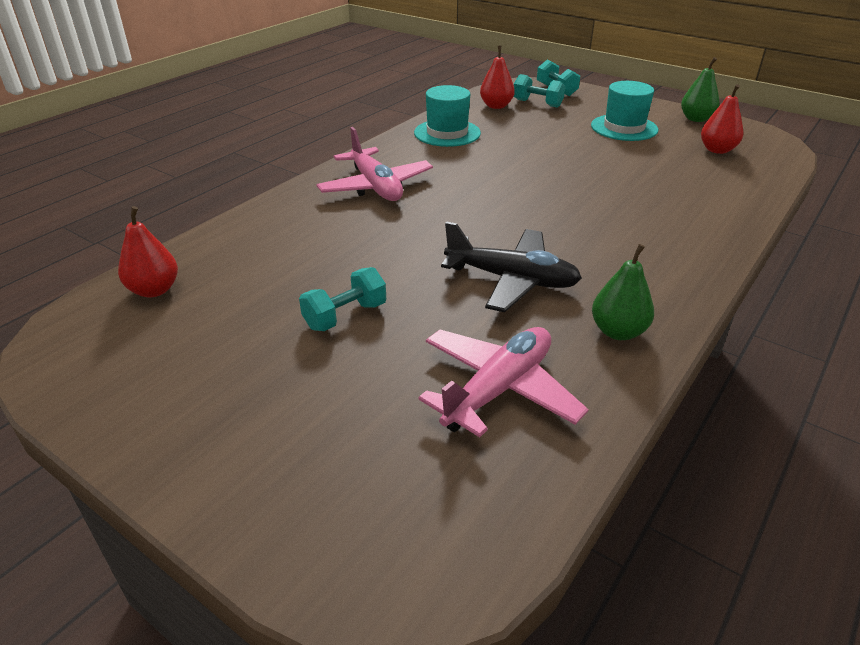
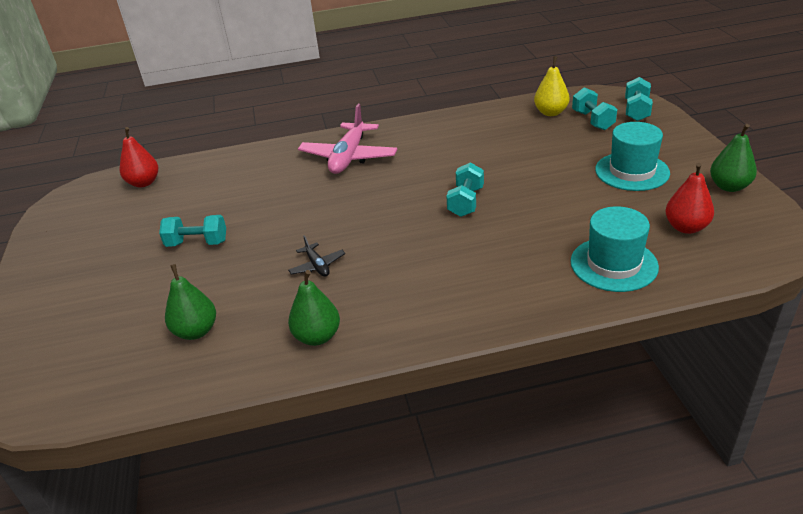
camera: 45 degrees right, 0 degrees up
turquoise hat [414,85,481,147] -> turquoise hat moved to [571,206,659,292]
pink plane [418,327,589,437] -> green pear [165,264,216,340]
black plane [441,221,582,312] -> black plane [288,235,345,277], size x0.48
red pear [480,45,515,109] -> yellow pear [534,56,570,116]
none -> turquoise dumbbell [446,162,484,217]

